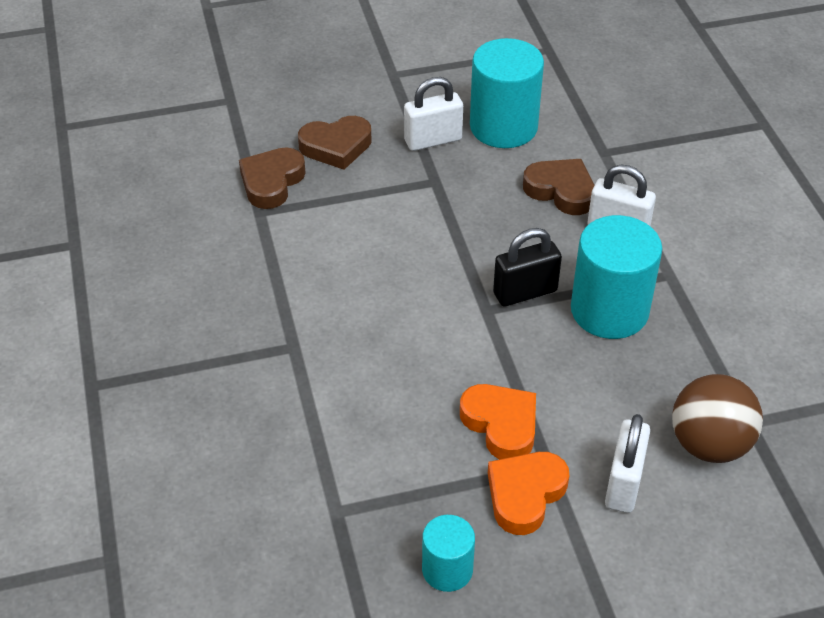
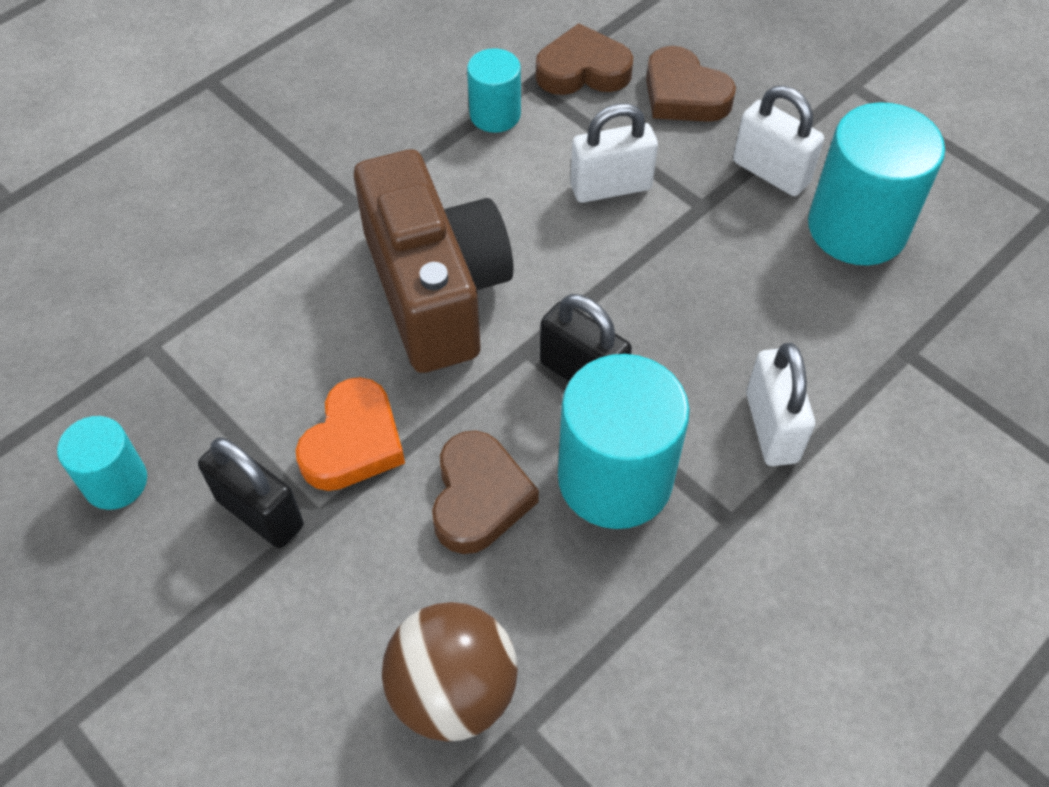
camera: 60 degrees right, 10 degrees up
orange heart [488,452,569,535] -> black padlock [198,437,304,548]
brown heart [523,159,594,215] -> brown heart moved to [432,430,539,554]
white padlock [605,414,650,513] -> white padlock moved to [570,103,658,203]
none -> brown camera [354,149,514,373]
none -> turquoise cylinder [467,48,521,133]

